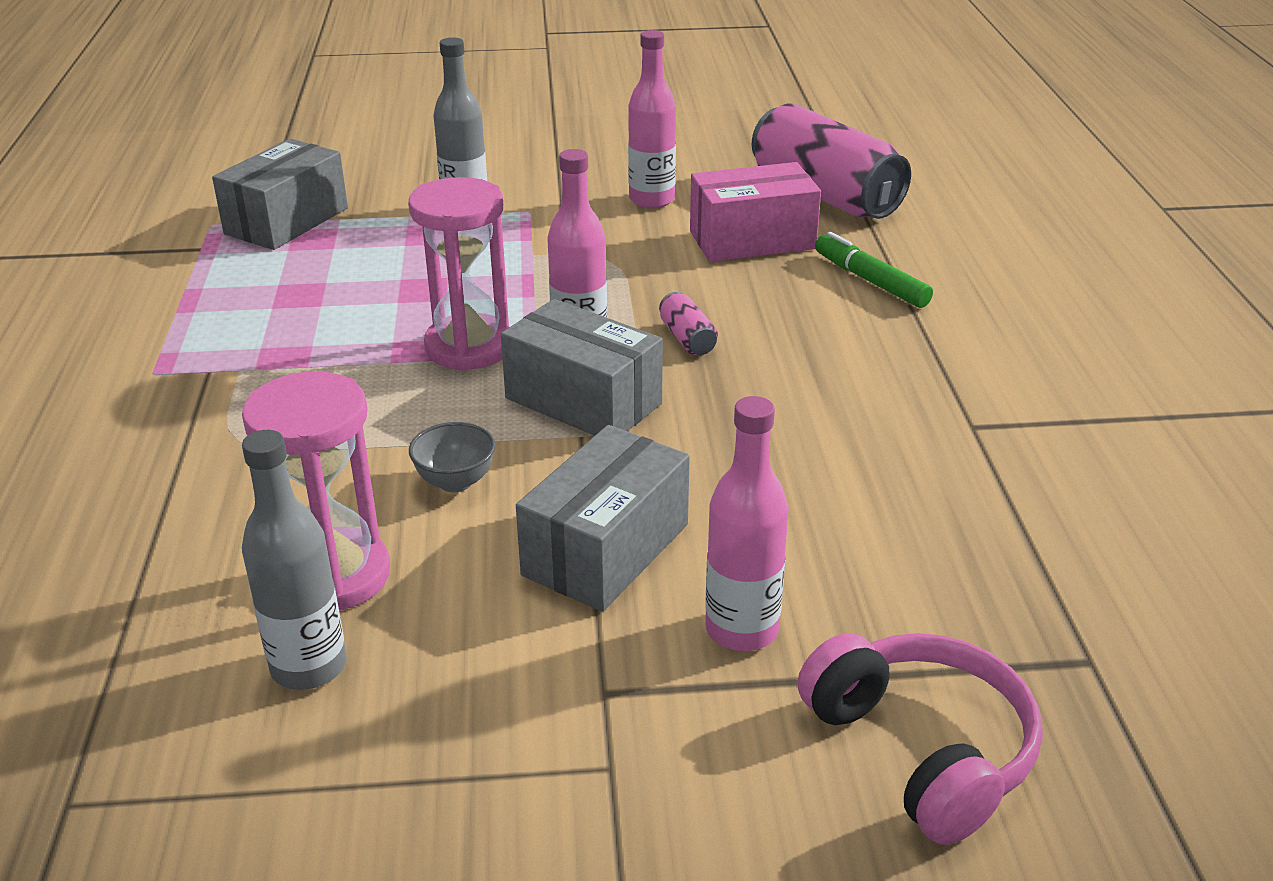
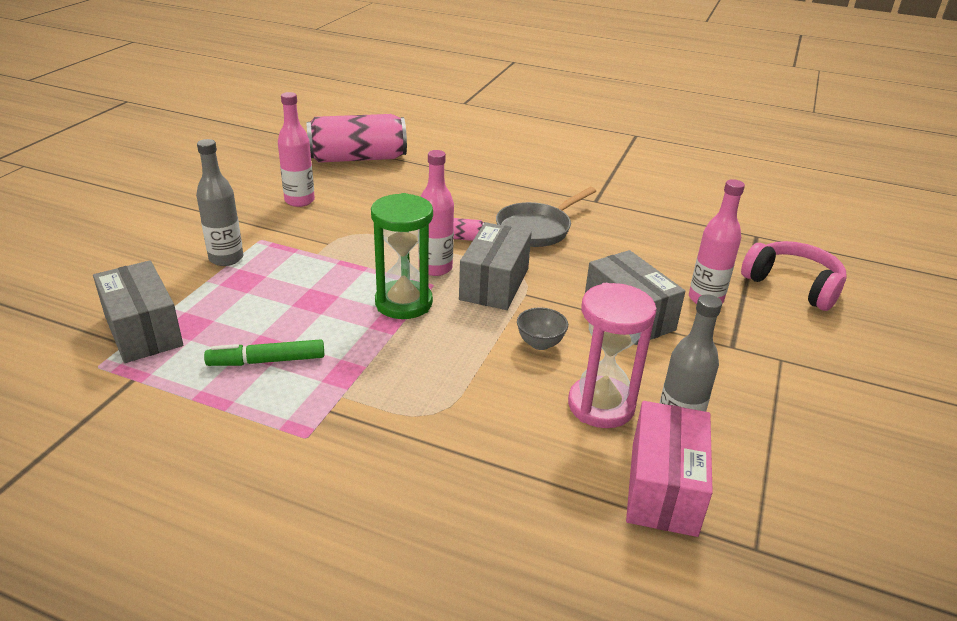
camera: 65 degrees left, 0 degrees up
pink hourglass [408,177,509,371] -> green hourglass [371,193,433,319]
grey box [501,299,663,436] -> grey box turned 45 degrees counterclockwise [459,222,532,310]
pink box [690,162,821,262] -> pink box moved to [626,401,713,537]
pink headphones [797,633,1043,845] -> pink headphones turned 45 degrees clockwise [741,241,847,311]
green marker [815,232,933,308] -> green marker moved to [204,339,324,366]
none -> grey pan [496,187,596,247]

